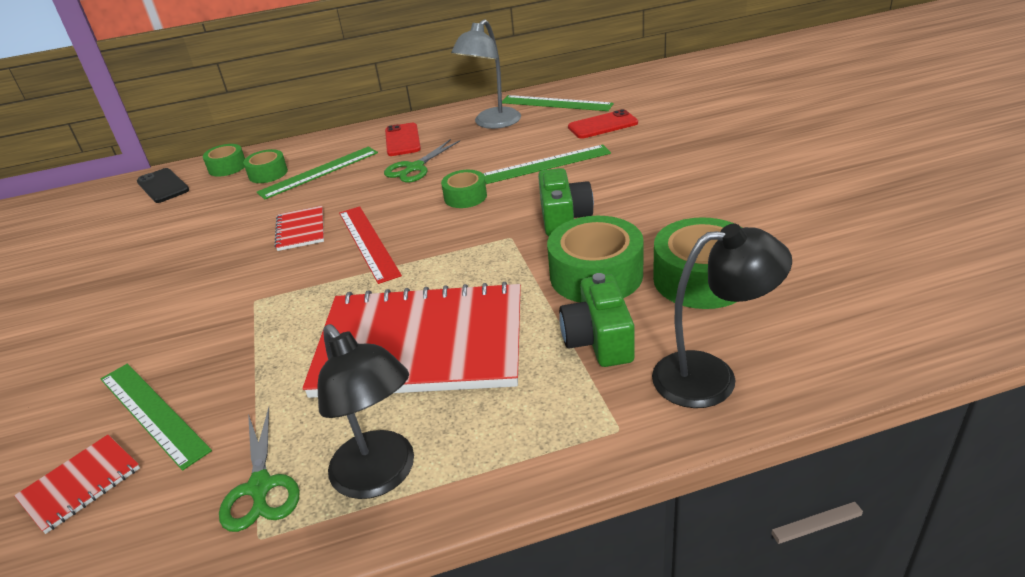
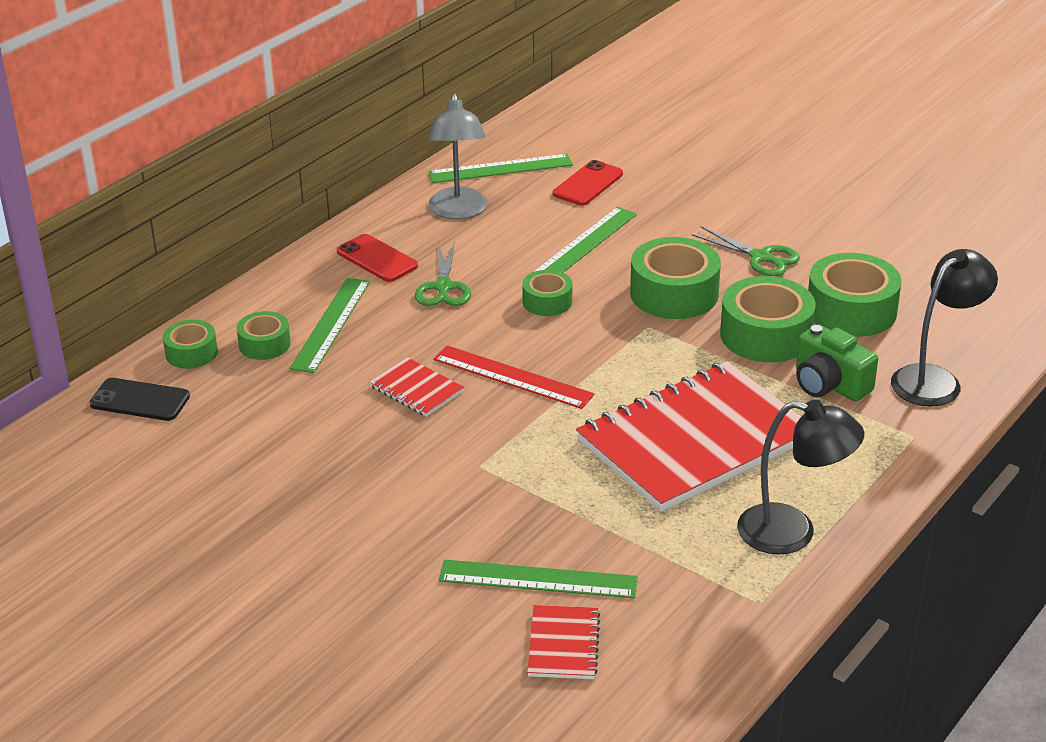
camera: 40 degrees left, 0 degrees up
green scissors [219,407,300,532] -> green scissors moved to [692,226,800,276]
green camera [538,168,594,236] -> green tape [630,237,721,319]

